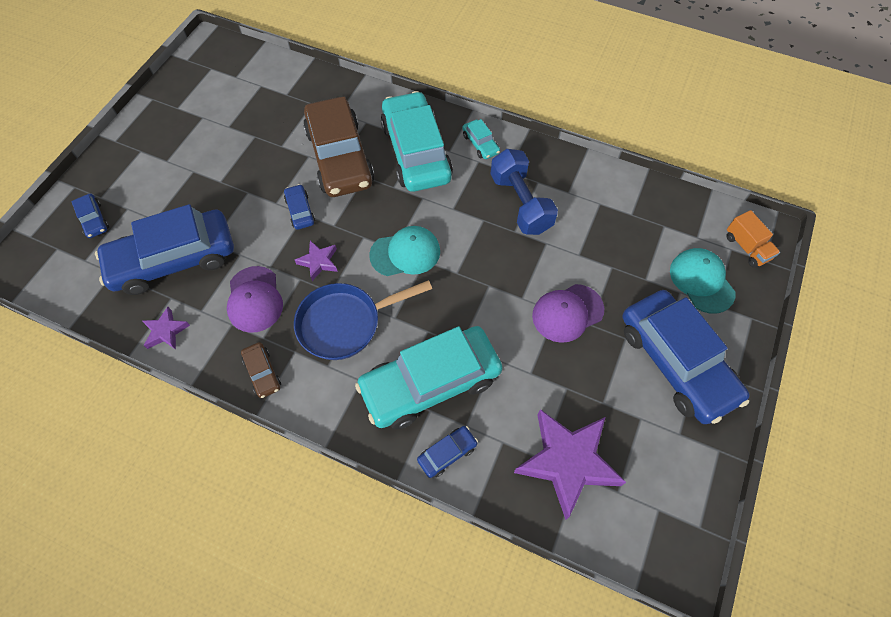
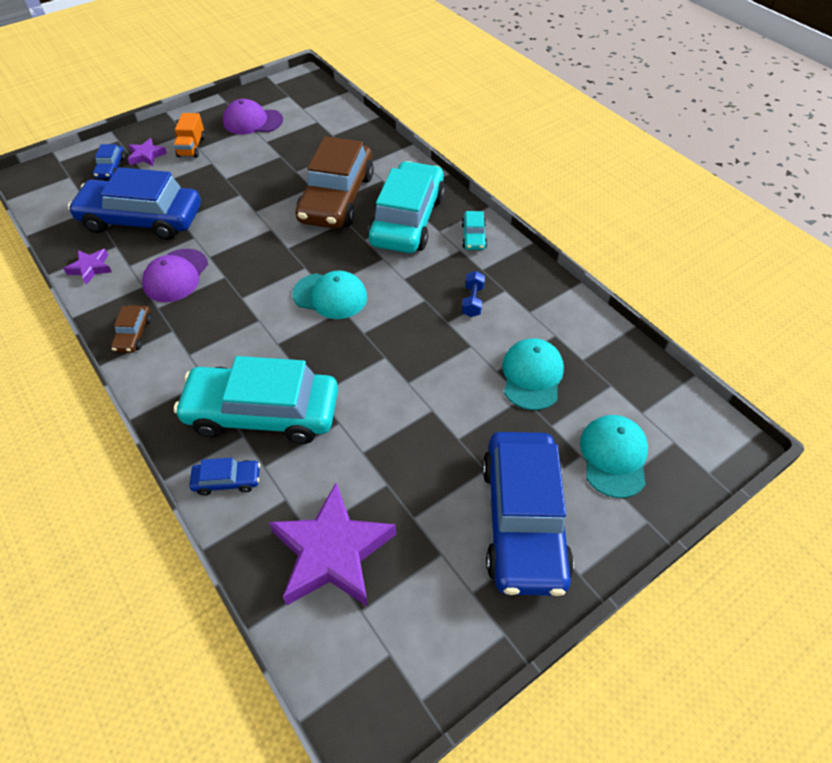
camera: 30 degrees right, 10 degrees down
blue car [284,184,315,230] -> none
blue pan [294,280,432,360] -> none
purple star [295,241,338,281] -> purple star moved to [128,138,167,166]
blue dumbbell [491,149,558,235] -> blue dumbbell [462,271,485,317], size x0.49
purple cap [532,284,604,343] -> purple cap moved to [223,99,283,135]
orange truck [726,210,780,267] -> orange truck moved to [174,113,205,158]
none -> turquoise cap [502,338,564,410]

